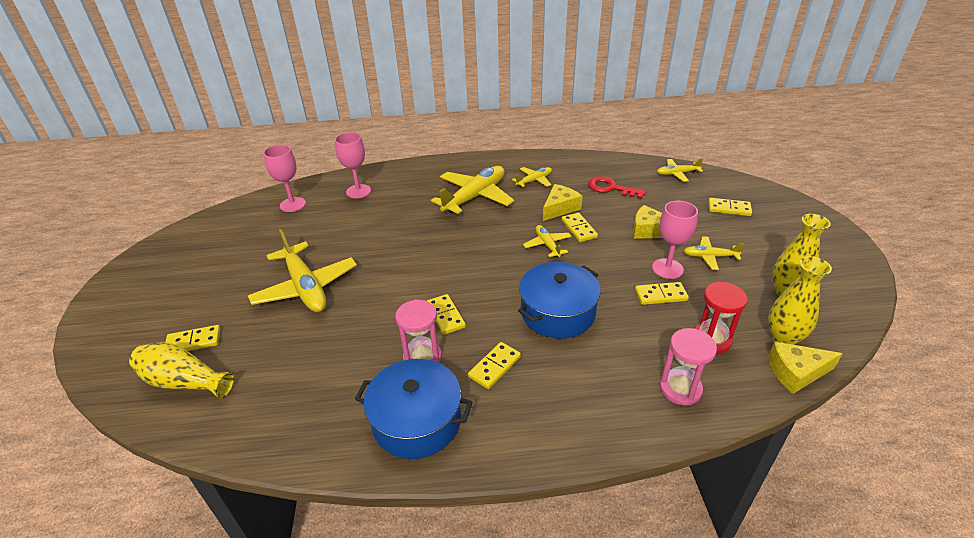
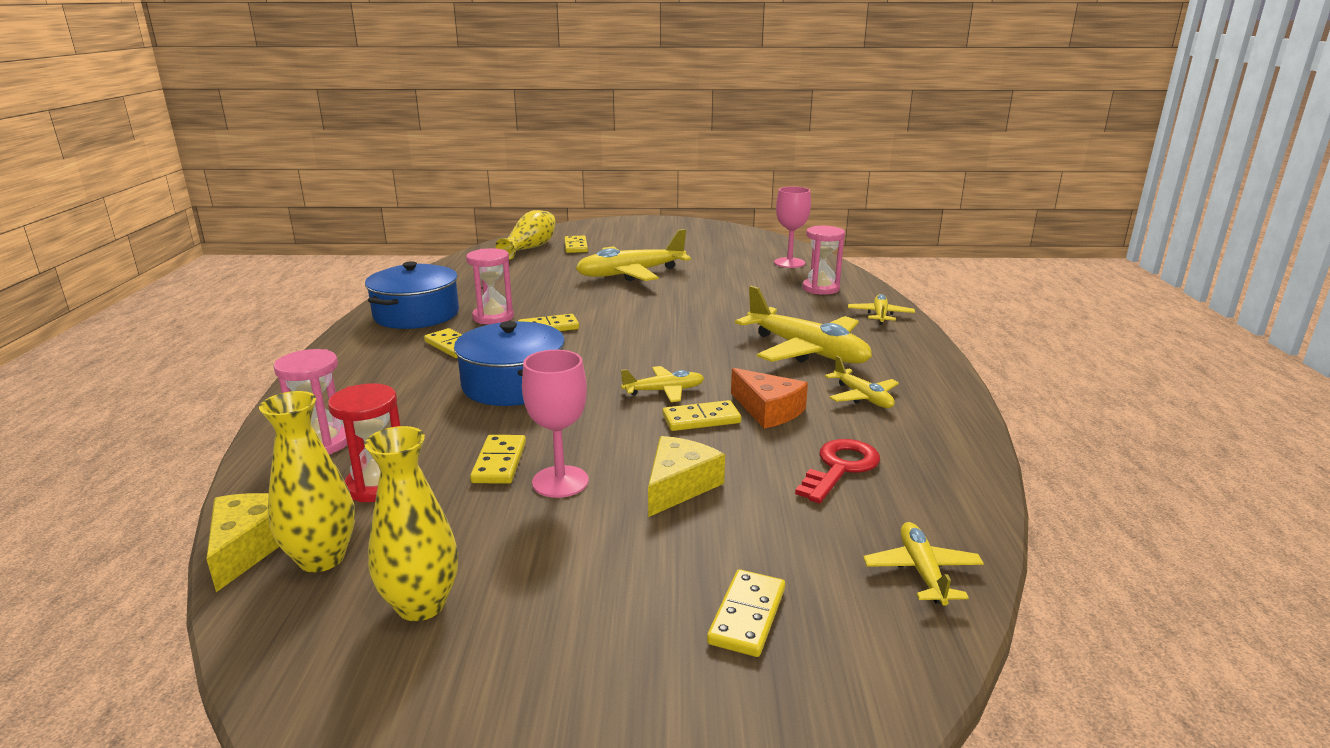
camera: 95 degrees right, 15 degrees down
pink goblet [335,132,371,198] -> pink hourglass [802,226,845,295]
yellow cheese [543,184,583,221] -> orange cheese [731,368,808,429]
yellow plane [684,236,744,270] -> yellow plane moved to [848,294,915,325]

